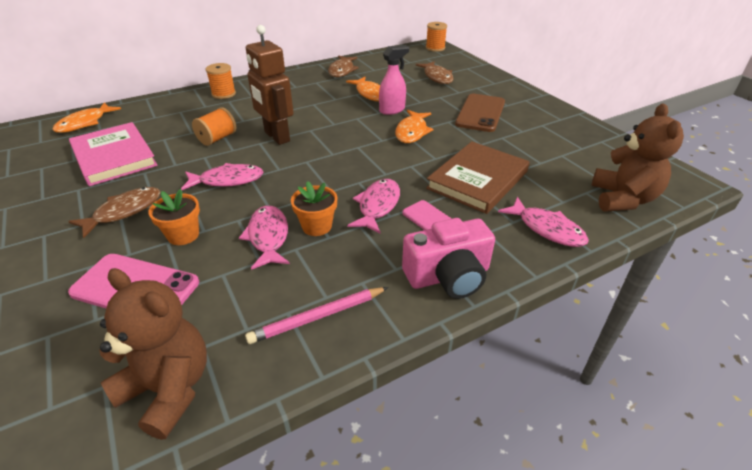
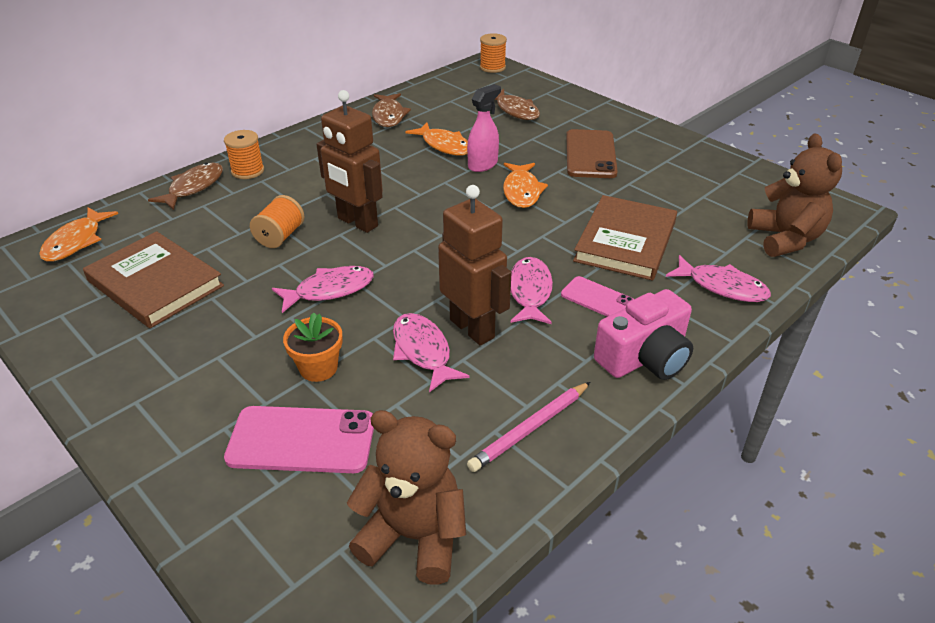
camera: 15 degrees left, 0 degrees up
brown fish [68,187,161,238] -> brown fish moved to [148,163,223,210]
pink book [69,122,158,186] -> brown book [83,231,224,328]
orange flower pot [291,181,337,236] -> brown robot [438,185,512,345]

